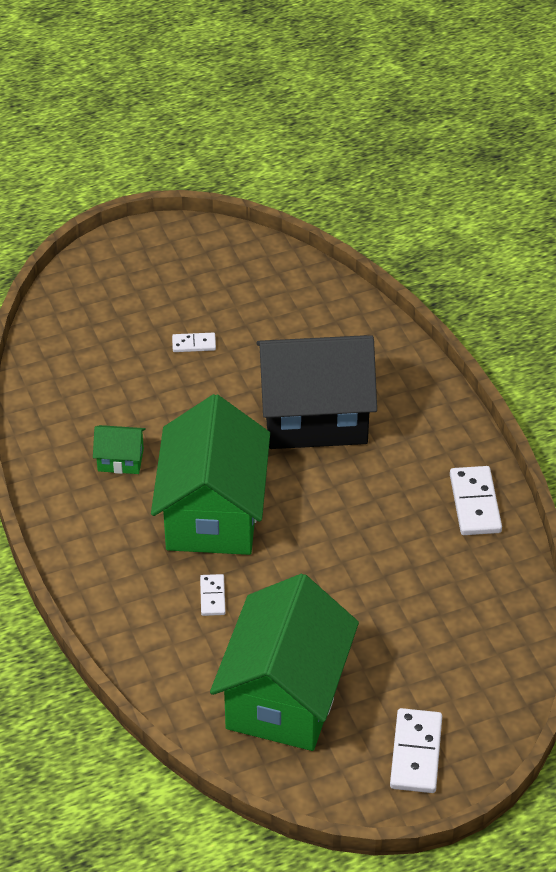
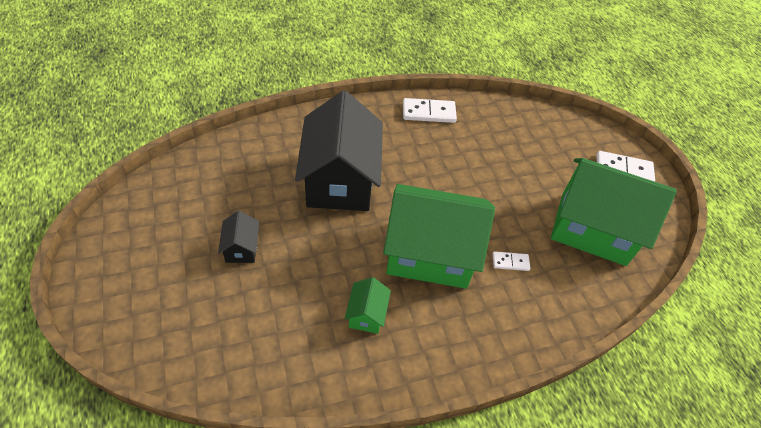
camera: 90 degrees left, 5 degrees up
white domino [172,333,216,352] -> black house [218,211,259,263]

